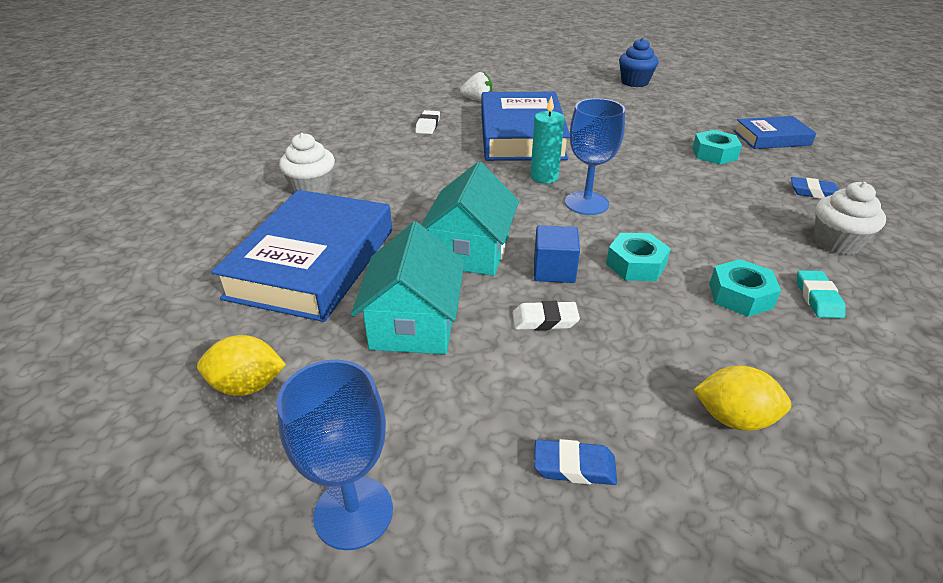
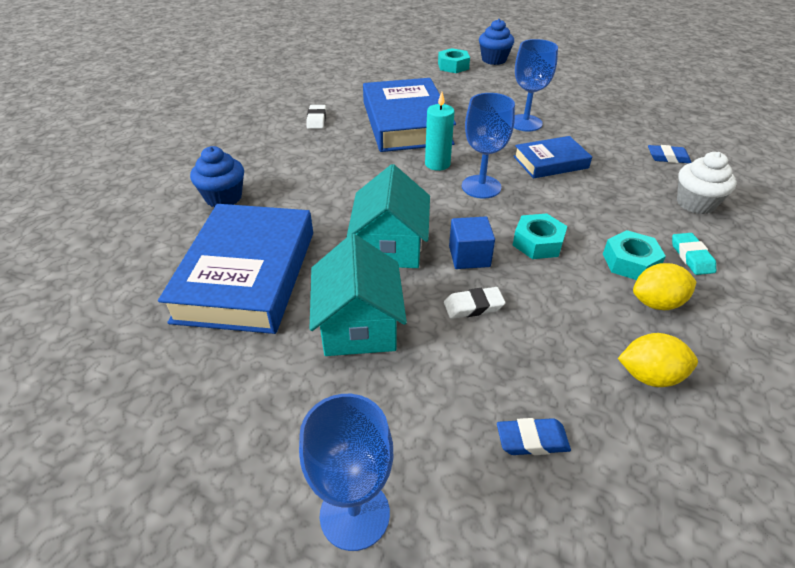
camera: 10 degrees left, 5 degrees up
yellow lemon [197,335,286,396] -> yellow lemon moved to [633,263,696,310]
white cupcake [279,133,335,194] -> blue cupcake [190,146,244,207]
white strawberry [460,72,492,101] -> none
turquoise nut [692,130,742,165] -> turquoise nut moved to [438,48,470,73]
blue book [734,116,816,149] -> blue book moved to [513,136,592,179]
none -> blue goblet [514,39,558,131]

